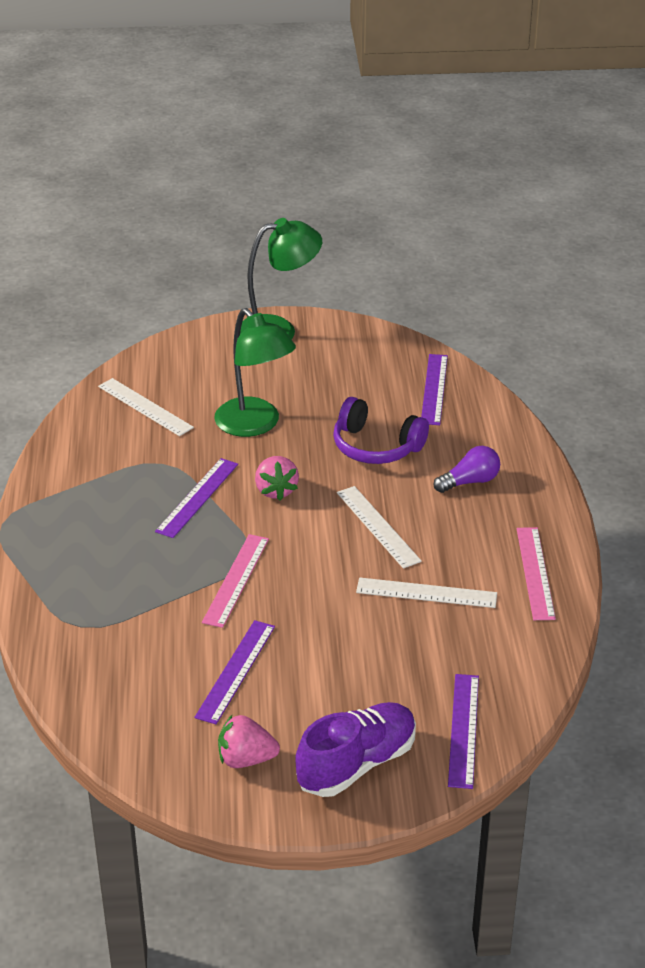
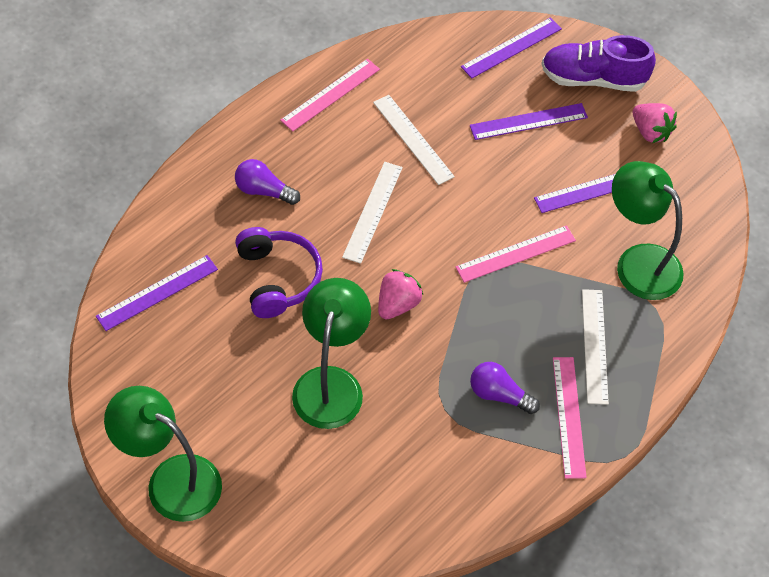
camera: 135 degrees left, 20 degrees up
white ruler [98,378,194,436] -> white ruler moved to [582,289,609,405]
purple ruler [155,458,238,538] -> purple ruler moved to [470,103,588,140]
none -> purple light bulb [470,362,540,414]
none -> pink ruler [553,357,587,479]
none -> green lamp [612,161,684,300]

